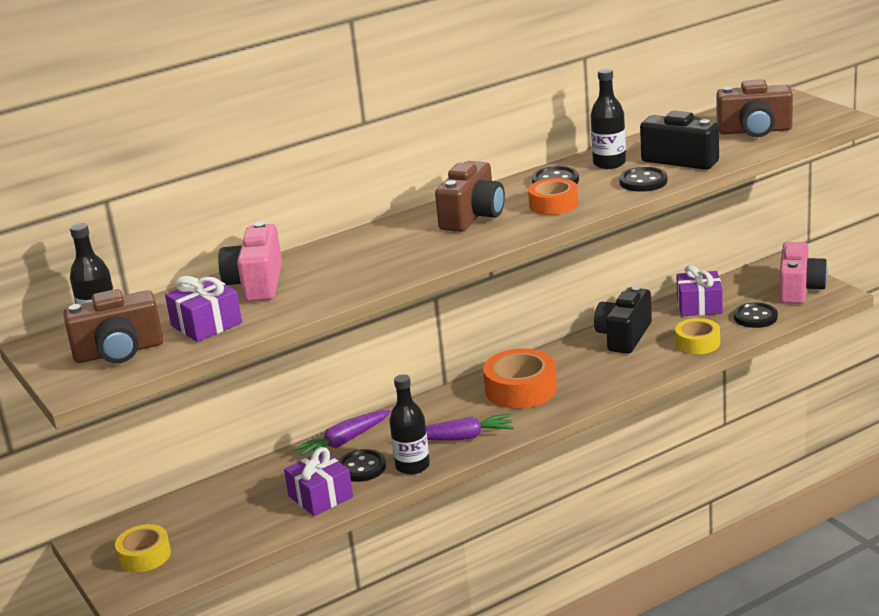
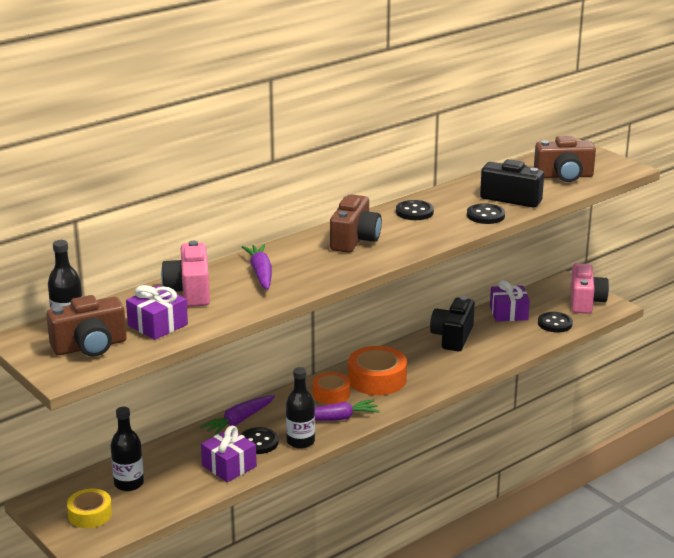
camera: 10 degrees left, 0 degrees up
orange tape [528,178,578,215] -> orange tape moved to [312,372,350,404]
black bottle [590,68,626,169] -> black bottle moved to [111,407,144,491]
yellow tape [675,318,720,354] -> none
none -> purple carrot [242,244,272,290]

